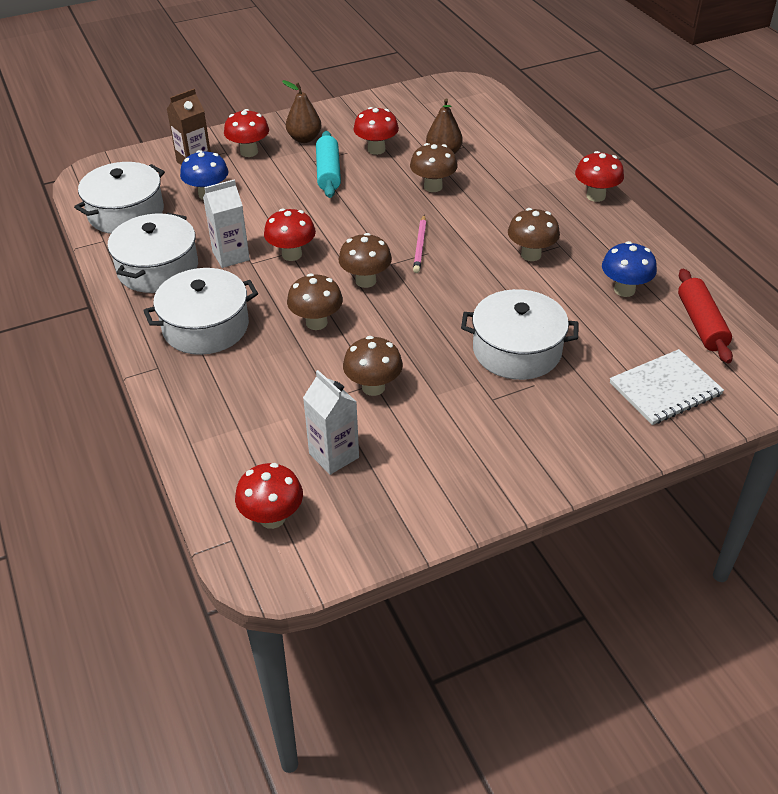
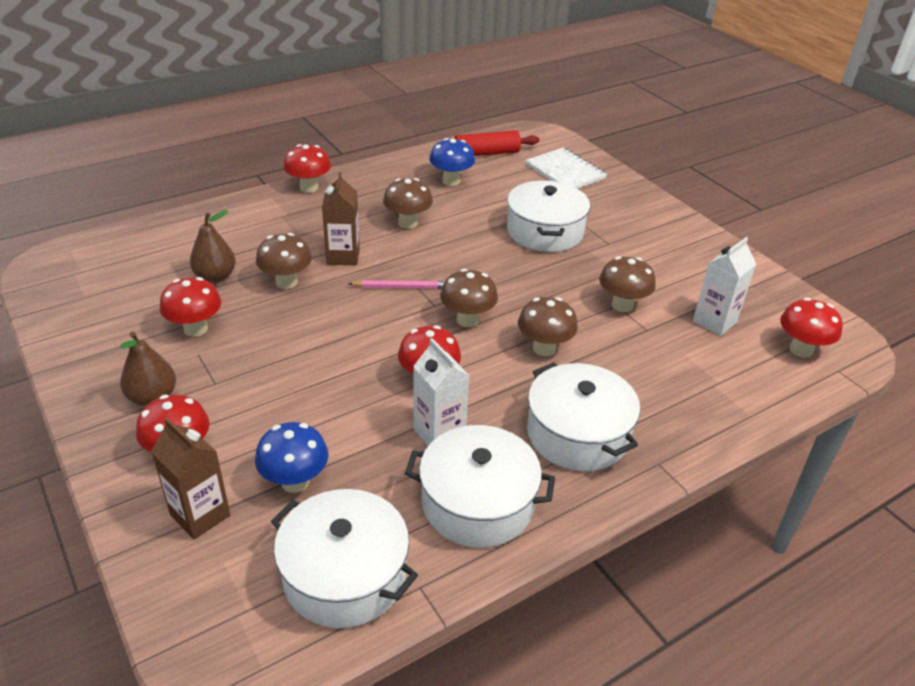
camera: 100 degrees left, 5 degrees down
turquoise rolling pin [316,131,341,198] -> none
none -> brown carton [322,172,360,265]

